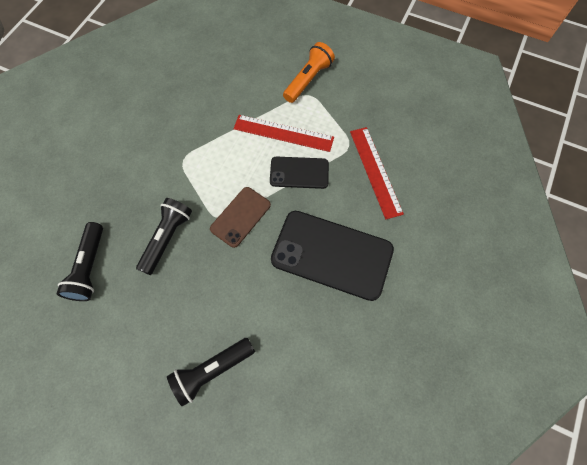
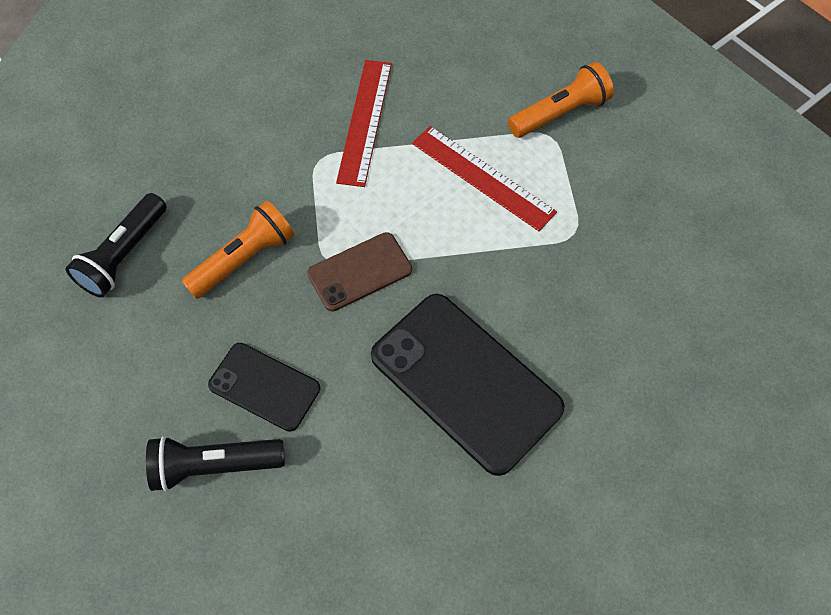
camera: 25 degrees right, 5 degrees down
black flashlight [136,198,192,275] -> orange flashlight [182,201,294,299]
black phone [270,157,329,189] -> black phone moved to [208,343,320,432]
red ruler [350,127,404,219] -> red ruler moved to [336,60,392,187]

